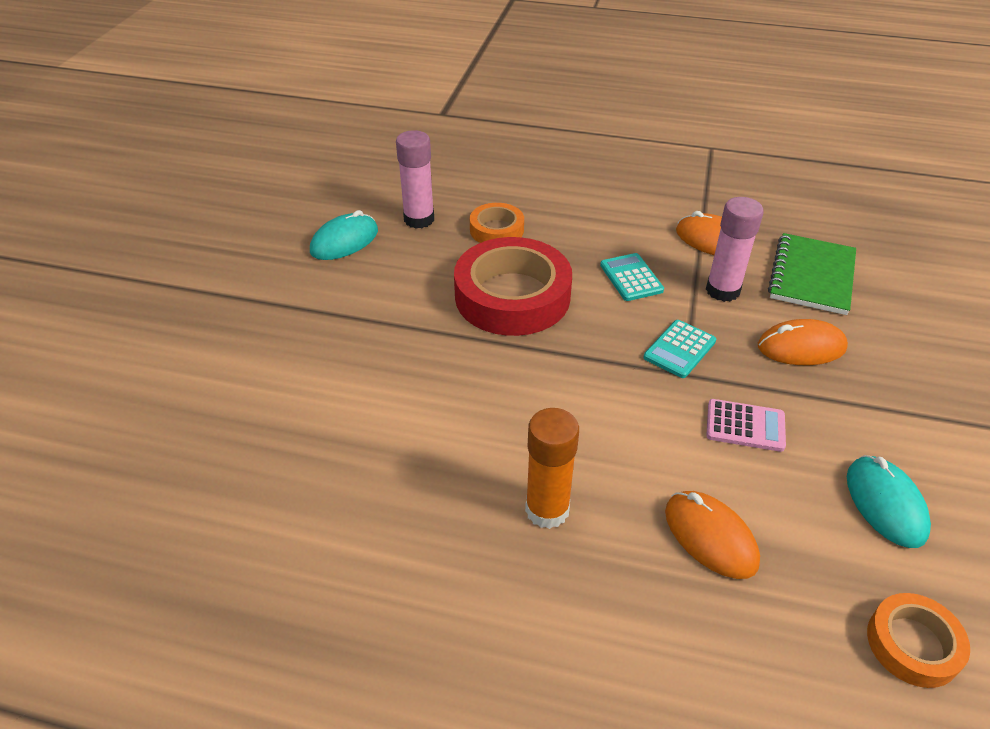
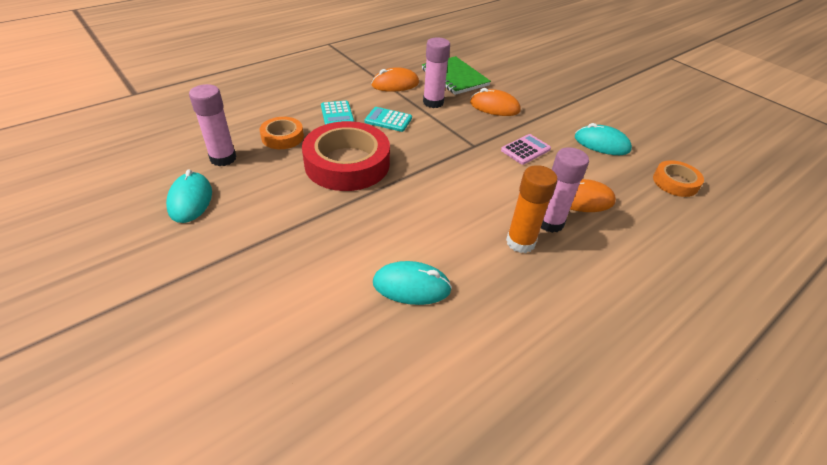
camera: 55 degrees left, 0 degrees up
turquoise calculator [643,320,716,378] -> turquoise calculator moved to [321,101,354,125]
orange mouse [758,319,848,365] -> orange mouse turned 75 degrees clockwise [470,88,521,116]
none -> turquoise mouse [373,261,452,305]
none -> pink glue stick [541,147,589,233]

